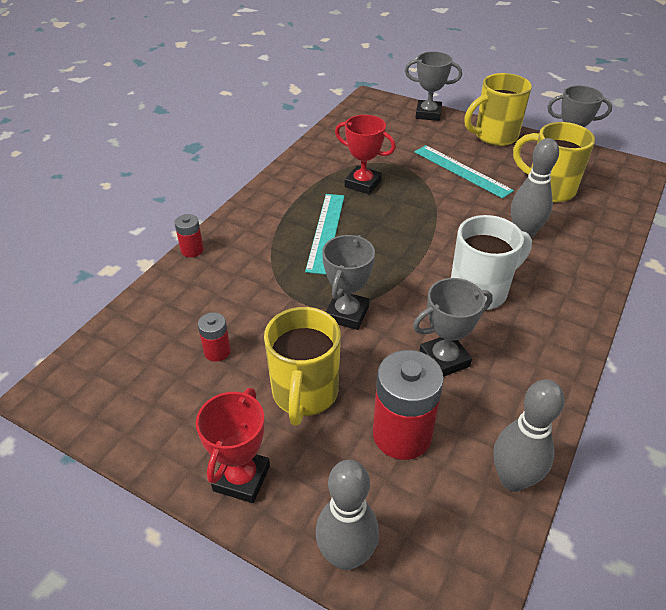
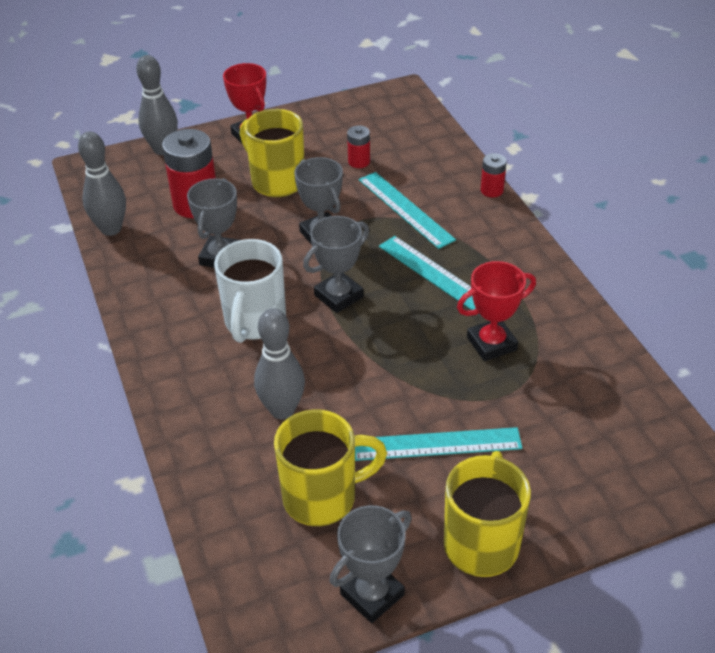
camera: 130 degrees right, 0 degrees up
grey trophy [405,51,462,121] -> grey trophy moved to [303,216,369,313]
none -> turquoise ruler [359,172,456,249]

